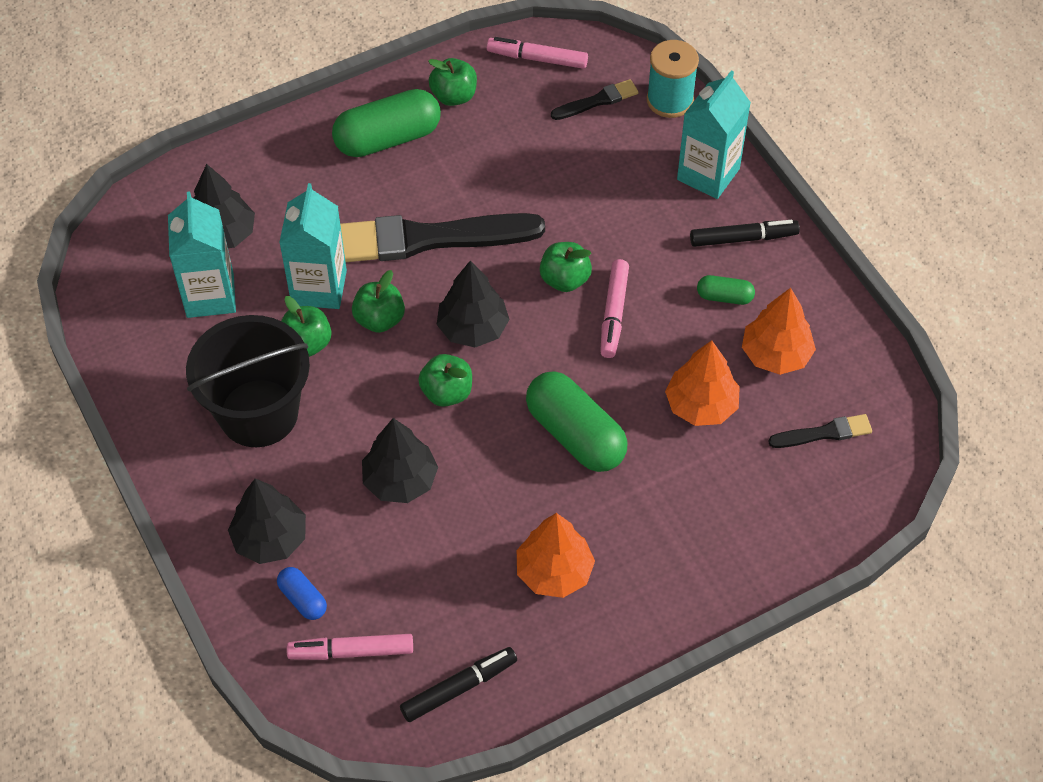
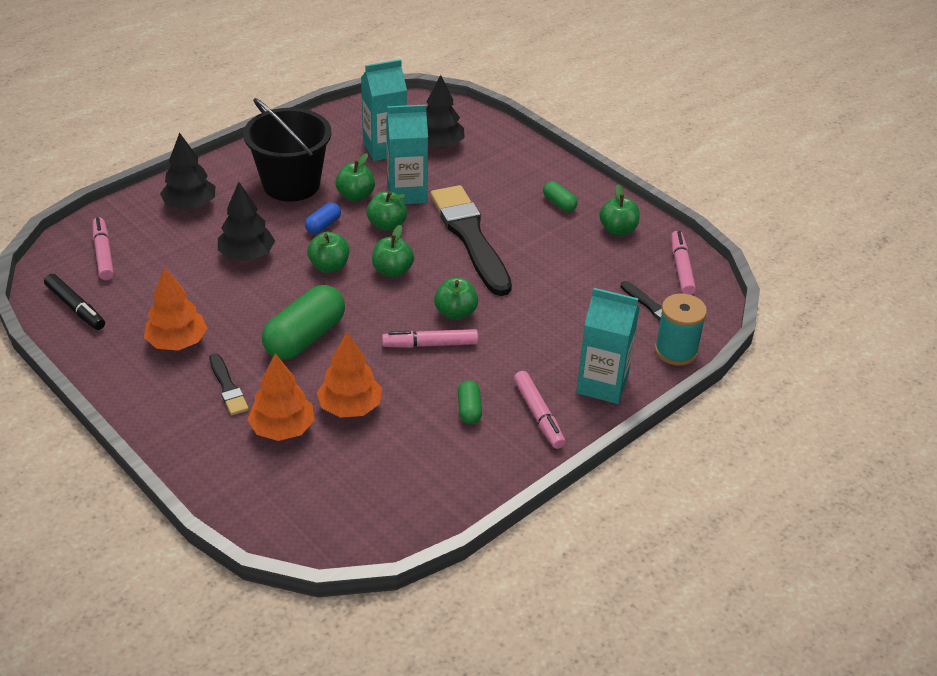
camera: 75 degrees right, 15 degrees down
blue capsule [277,567,327,620] -> blue capsule moved to [305,202,341,234]
green capsule [332,89,441,157] -> green capsule [543,181,578,212], size x0.49
black tree [436,261,510,348] -> green apple [372,225,414,278]
black marker [690,220,800,247] -> pink marker [514,371,565,449]
orange tree [742,288,816,375] -> orange tree moved to [247,353,315,441]
black brush [768,414,872,448] -> black brush moved to [209,353,249,415]

